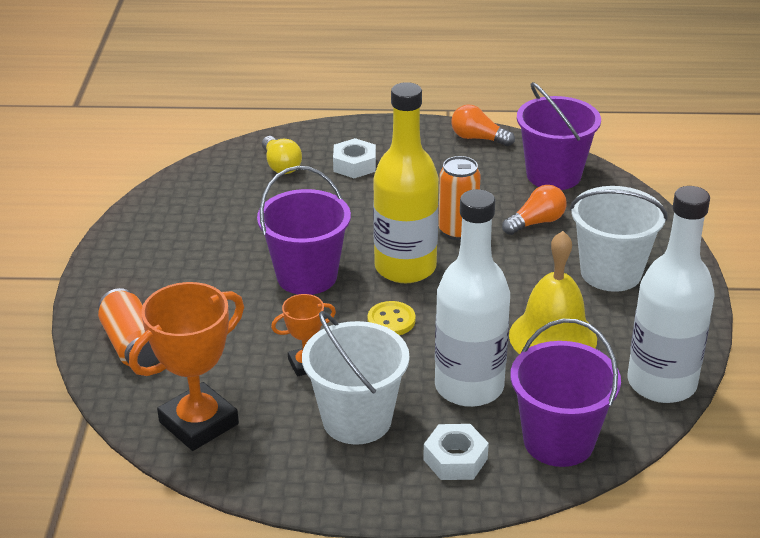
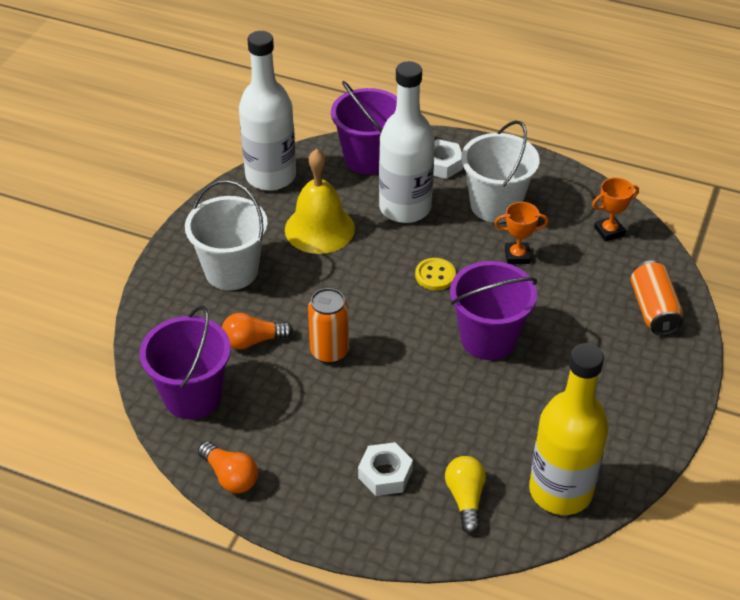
camera: 160 degrees left, 10 degrees up
orange trophy [129,282,244,451] -> orange trophy [592,178,639,241], size x0.53
yellow bottle [373,82,439,283] -> yellow bottle moved to [529,343,608,515]

